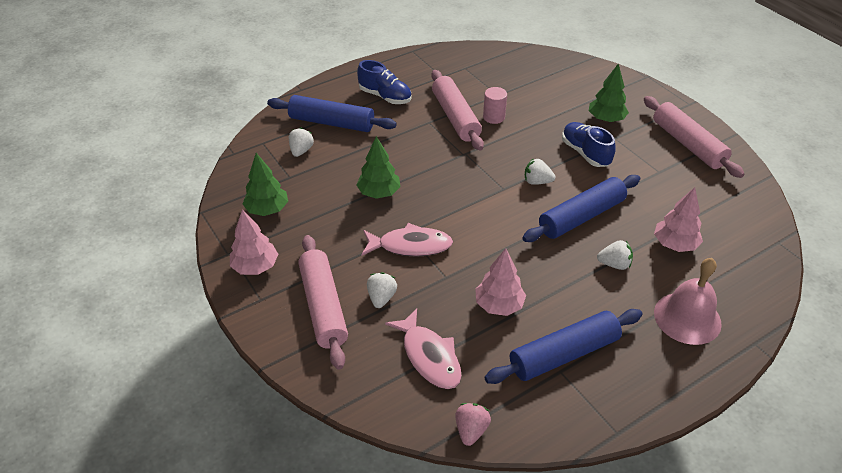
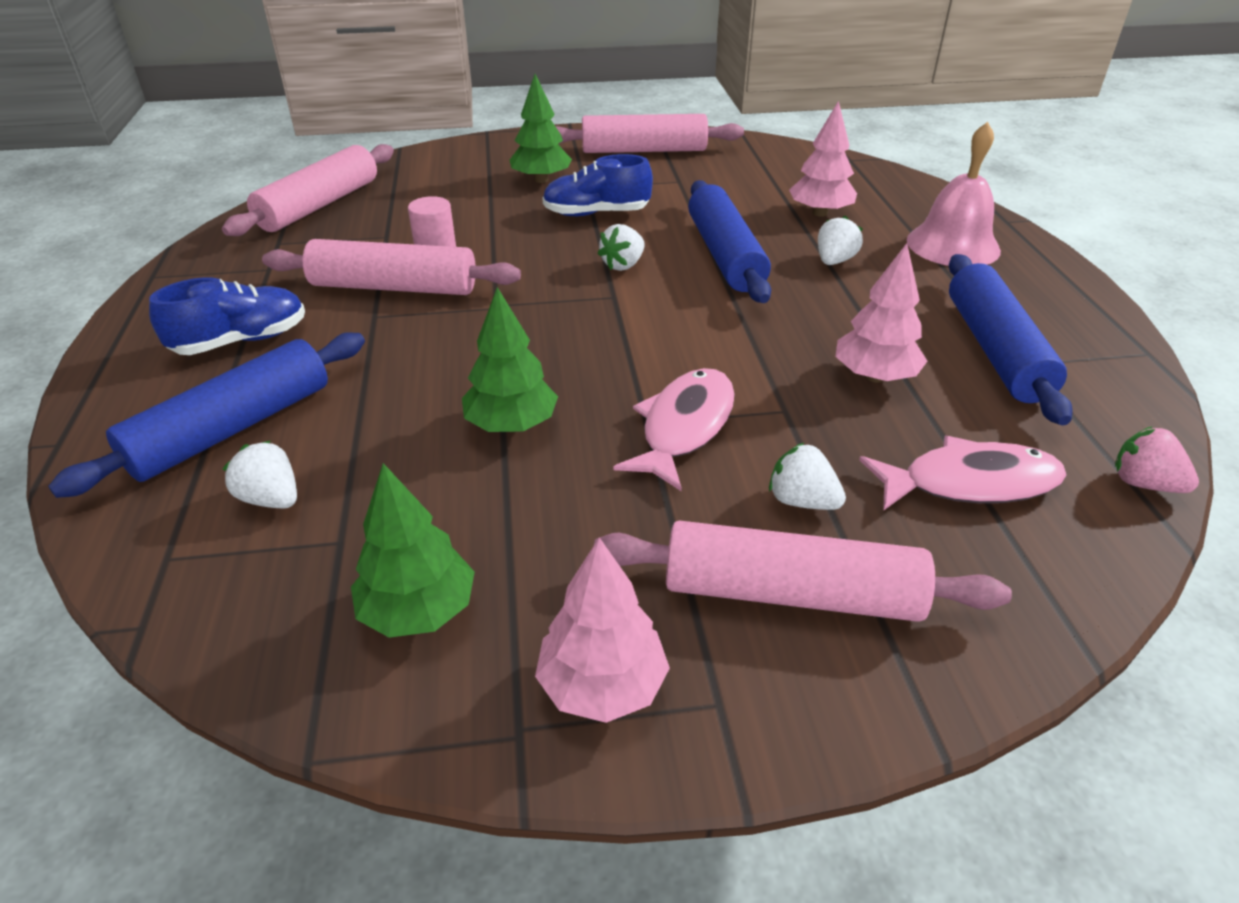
camera: 65 degrees left, 5 degrees down
none -> pink rolling pin [222,144,394,236]

